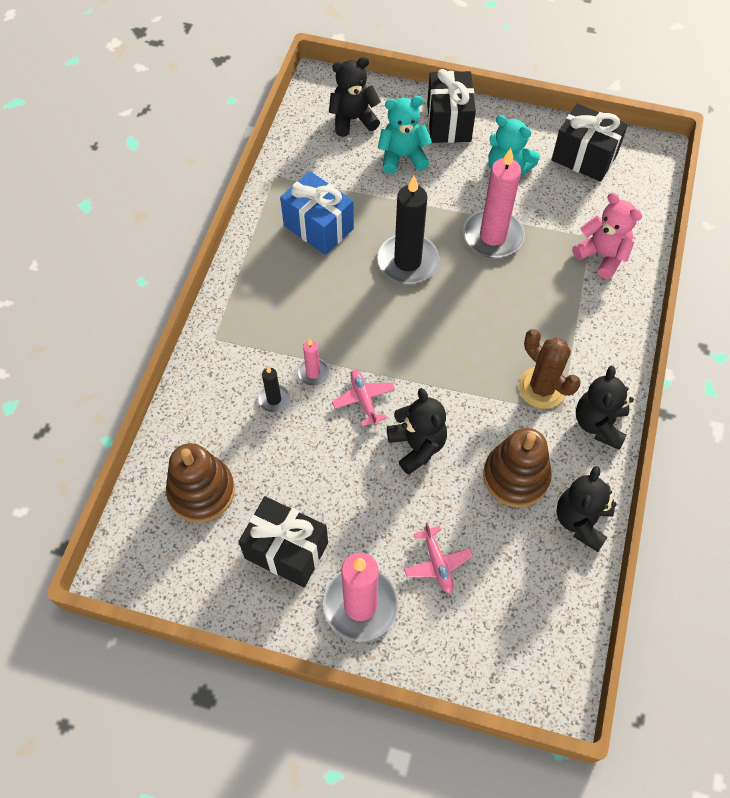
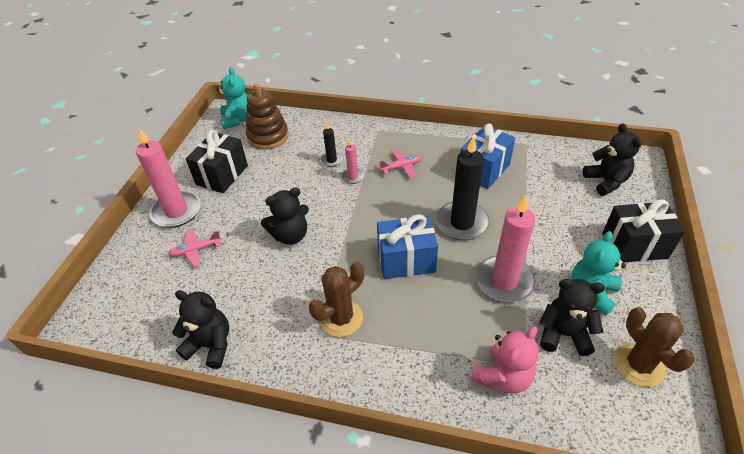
camera: 90 degrees right, 15 degrees down
pink plane [332,370,395,427] -> pink plane moved to [378,149,422,178]
turquoise teddy bear [378,96,432,174] -> turquoise teddy bear moved to [217,67,248,129]
brown stacking toy [483,428,552,507] -> none
black gift [552,103,628,182] -> brown cactus [615,308,695,387]
black teddy bear [576,366,634,450] -> black teddy bear moved to [539,279,605,356]
none -> blue gift [377,214,438,279]

